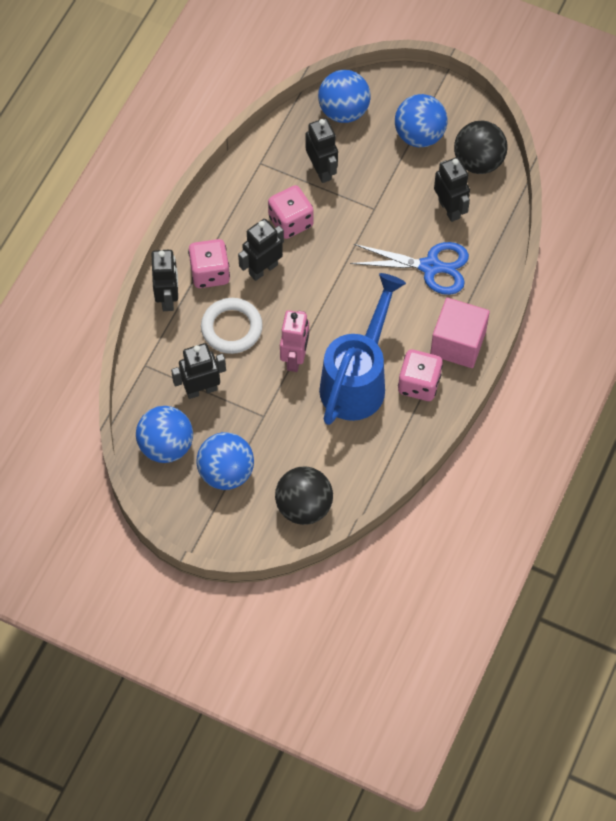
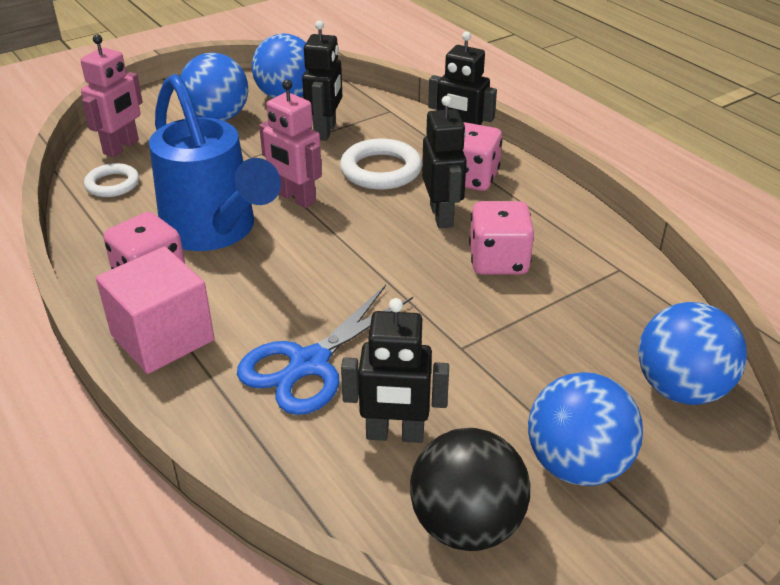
camera: 120 degrees right, 25 degrees down
black ball [275,467,333,525] -> pink robot [81,35,143,157]
black robot [306,118,338,183] -> none
none -> white ring [84,163,139,197]

